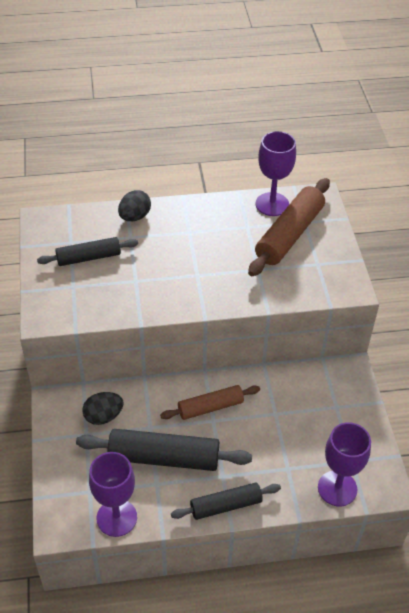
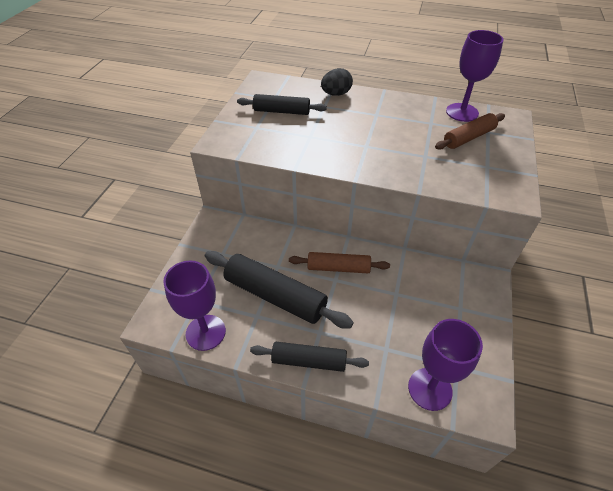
camera: 25 degrees right, 0 degrees up
black egg [82,392,124,425] -> none
brown rolling pin [248,178,330,276] -> brown rolling pin [435,113,505,150], size x0.62

